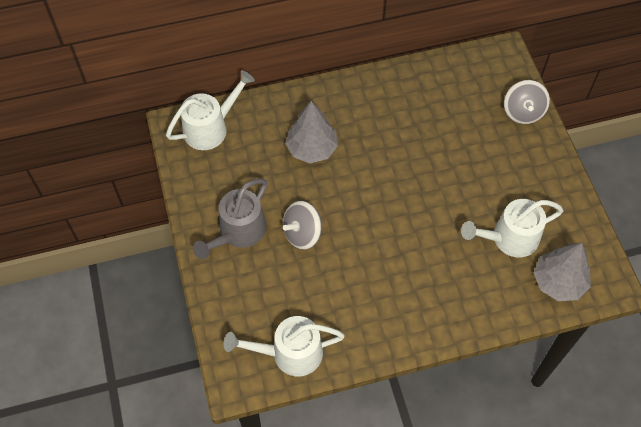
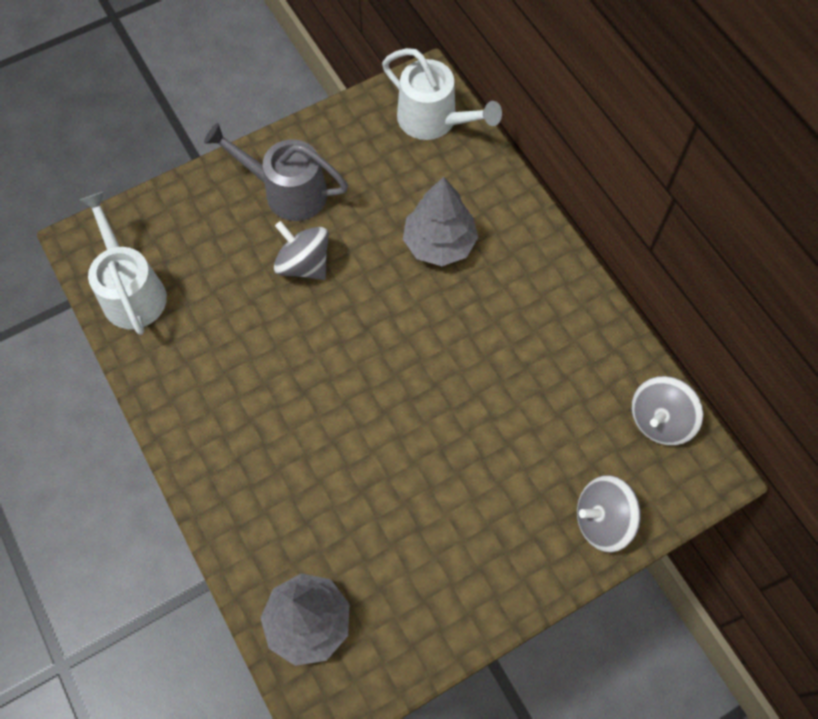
camera: 75 degrees right, 5 degrees up
white watering can [461,199,564,257] -> none
none -> grey spinning top [631,376,703,446]

